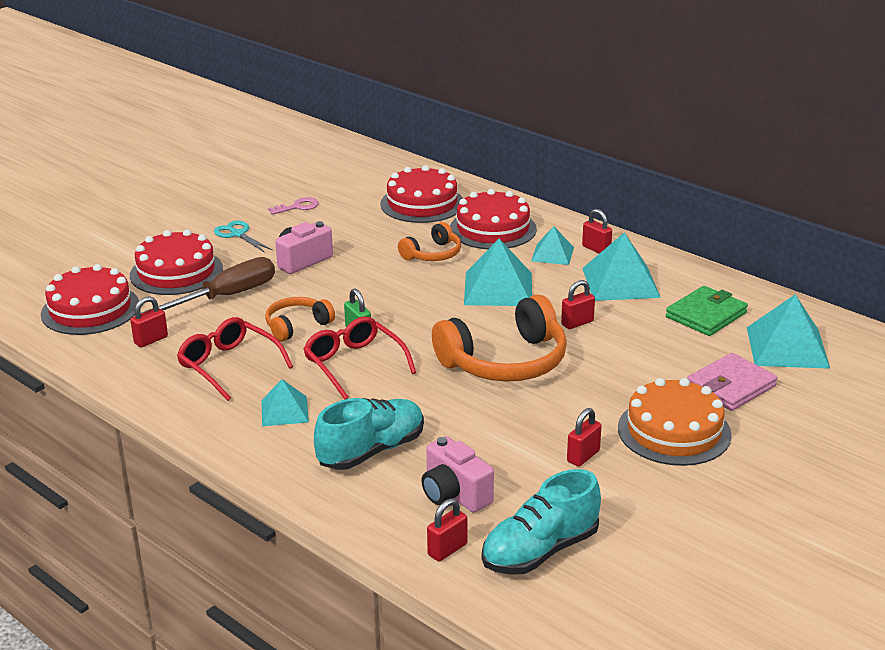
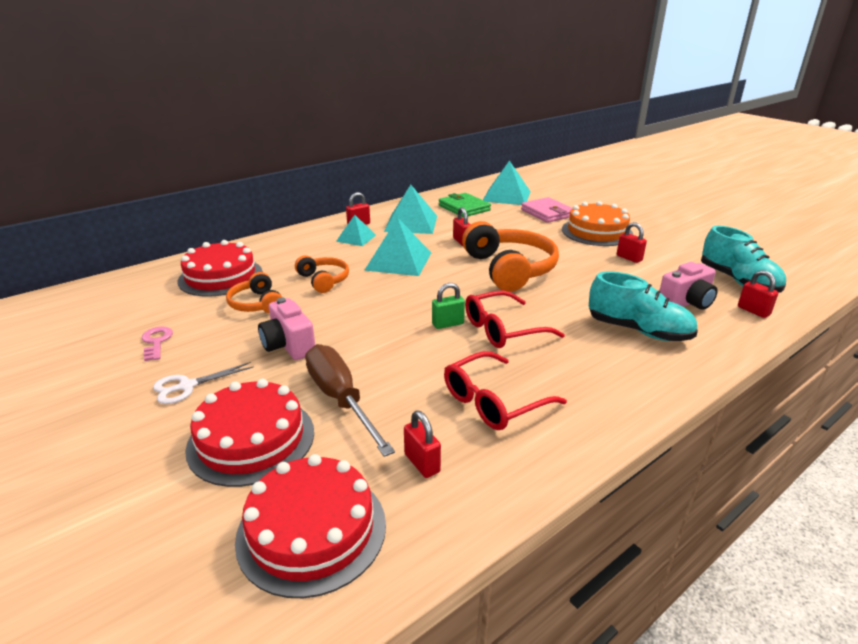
camera: 80 degrees left, 0 degrees up
turquoise scissors [214,220,272,253] -> white scissors [153,362,254,404]
turquoise pyramid [261,379,309,426] -> none
orange headphones [265,297,335,342] -> orange headphones moved to [226,272,283,314]
turquoise shoe [314,398,424,470] -> turquoise shoe turned 150 degrees clockwise [589,271,698,341]
red cake [450,189,537,249] -> none

